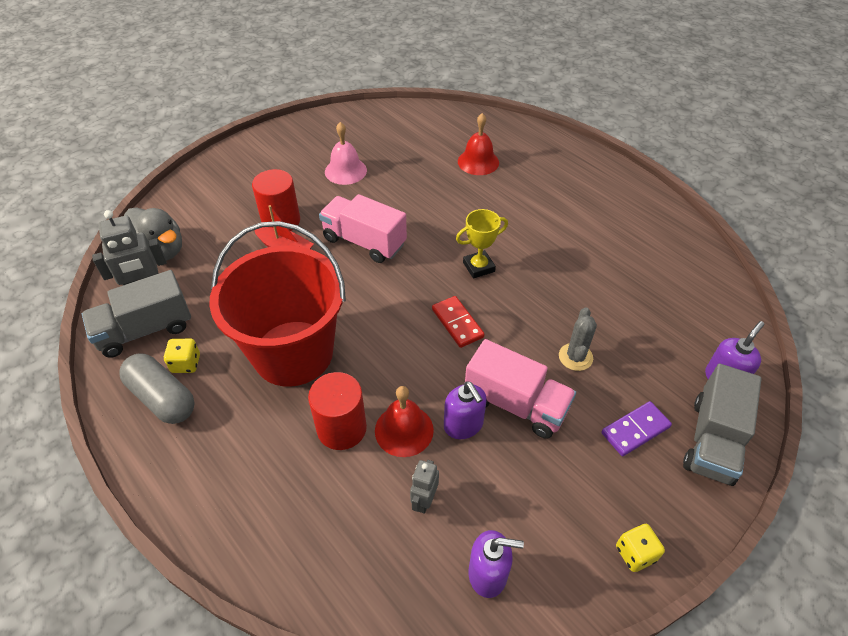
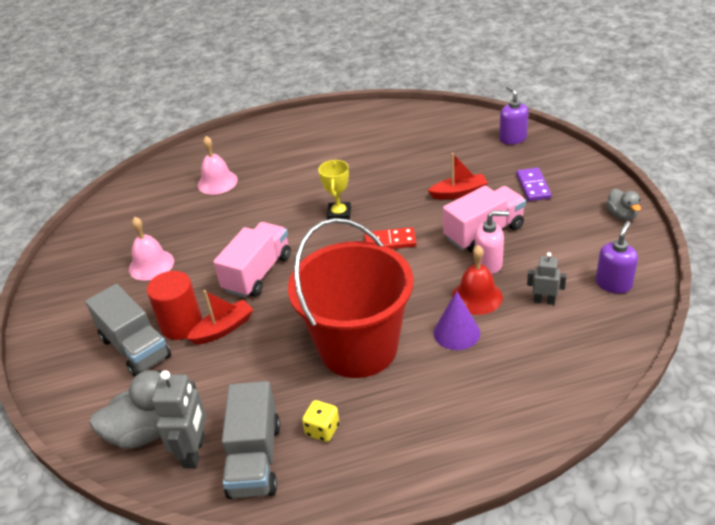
camera: 60 degrees left, 10 degrees down
grey capsule [119,353,195,424] -> none
red cylinder [308,372,367,450] -> purple cone [433,291,480,350]
pink truck [319,194,407,263] -> pink truck turned 150 degrees clockwise [213,222,291,298]
grey robot [410,460,439,514] -> grey robot turned 150 degrees clockwise [527,252,567,305]
purple soap dispenser [444,381,487,439] -> pink soap dispenser [474,211,509,274]
red bell [458,113,499,175] -> pink bell [198,136,238,195]
grey cactus [559,307,597,371] -> red boat [428,153,488,200]
yellow dice [616,524,665,572] -> grey duck [606,189,641,221]
grey truck [683,364,762,486] -> grey truck moved to [85,284,171,377]

